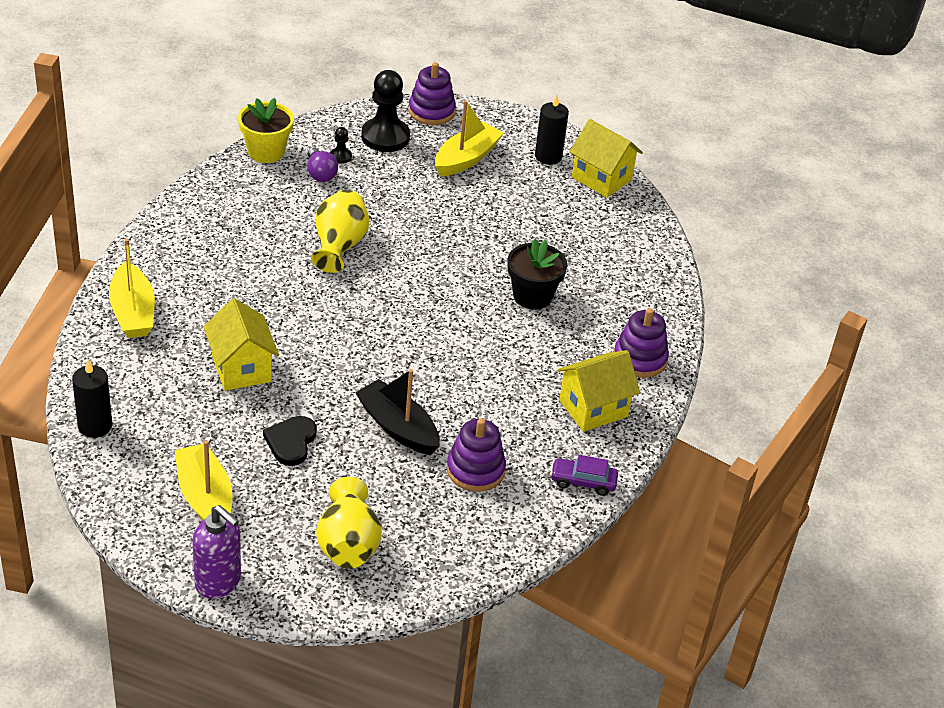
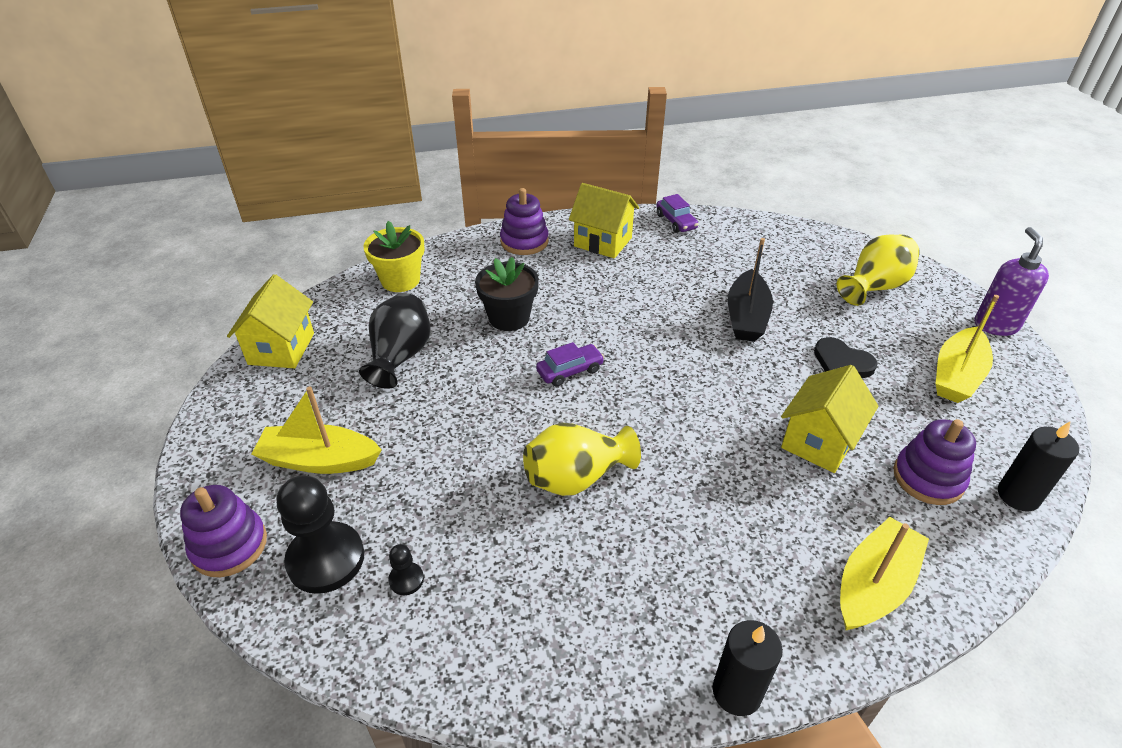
camera: 120 degrees left, 0 degrees up
yellow flower pot [238,98,294,163] -> yellow flower pot moved to [364,221,425,292]
black heart [263,416,317,466] -> black heart turned 60 degrees clockwise [814,337,877,378]
purple light bulb [307,148,338,182] -> none
purple stacking toy [447,418,506,492] -> purple stacking toy moved to [893,419,976,505]
black candle [535,94,569,165] -> black candle moved to [713,620,783,716]
none -> black vase [359,293,430,389]
none -> purple car [536,342,605,387]

